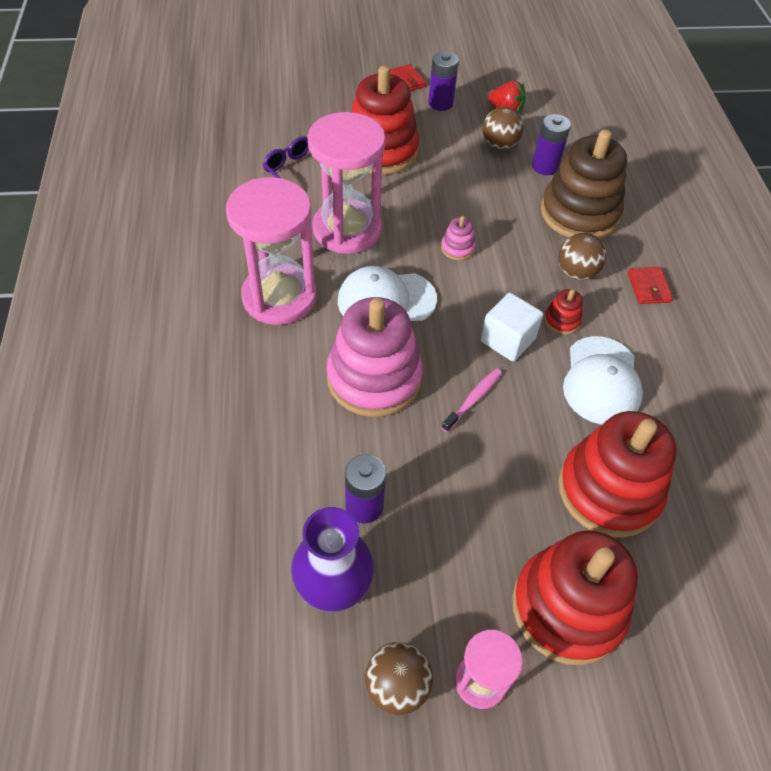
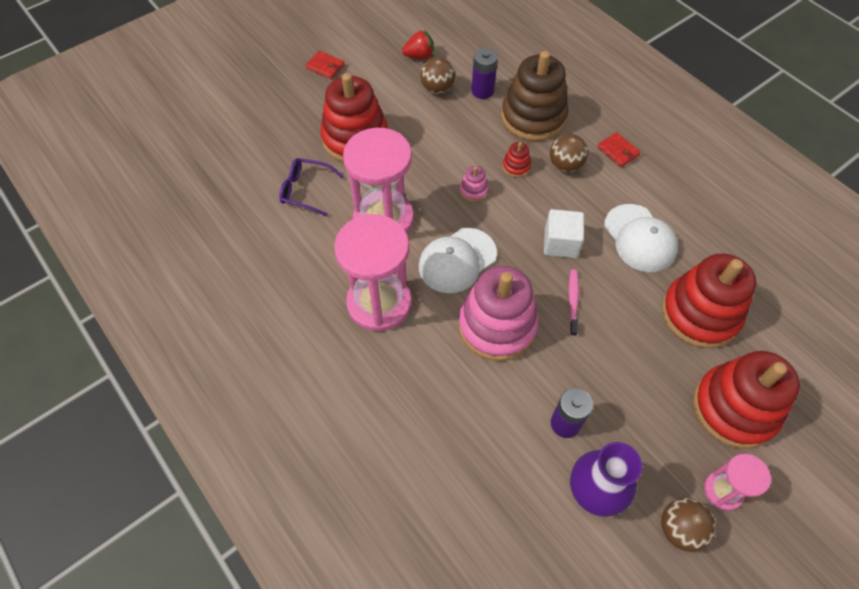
camera: 30 degrees left, 5 degrees up
purple battery [428,51,459,111] -> none
red stacking toy [544,289,582,335] -> red stacking toy moved to [502,142,531,178]

